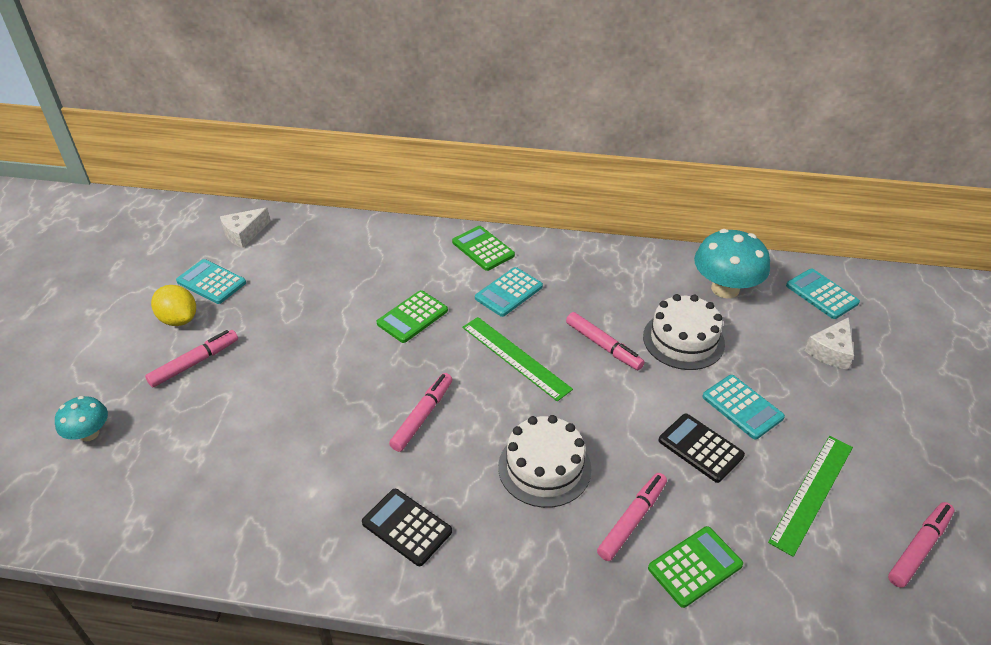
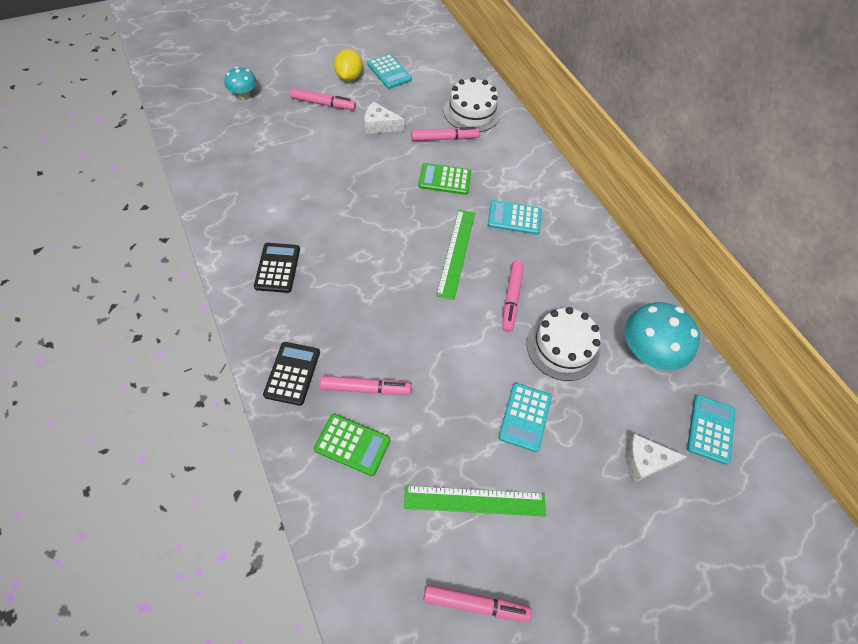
camera: 50 degrees right, 15 degrees up
turquoise calculator [176,259,246,304] -> turquoise calculator turned 150 degrees clockwise [367,54,412,89]
white cheese [220,207,271,248] -> white cheese moved to [365,102,404,134]
pink marker [389,373,452,452] -> pink marker moved to [411,127,480,141]
green calculator [452,226,515,271] -> none
white cake [498,415,591,508] -> white cake moved to [444,77,500,132]
black calculator [659,413,745,483] -> black calculator moved to [263,342,320,406]

